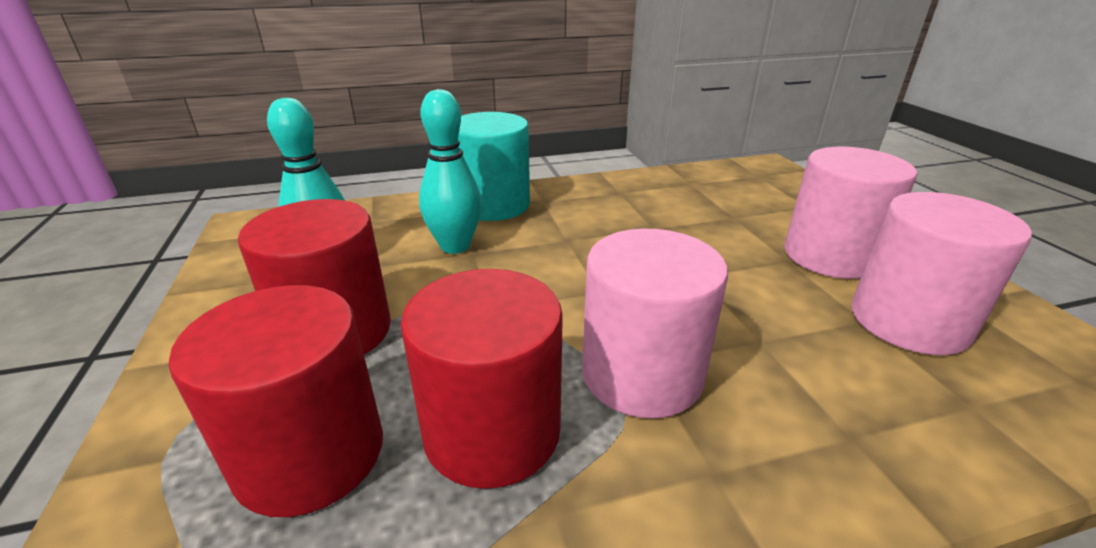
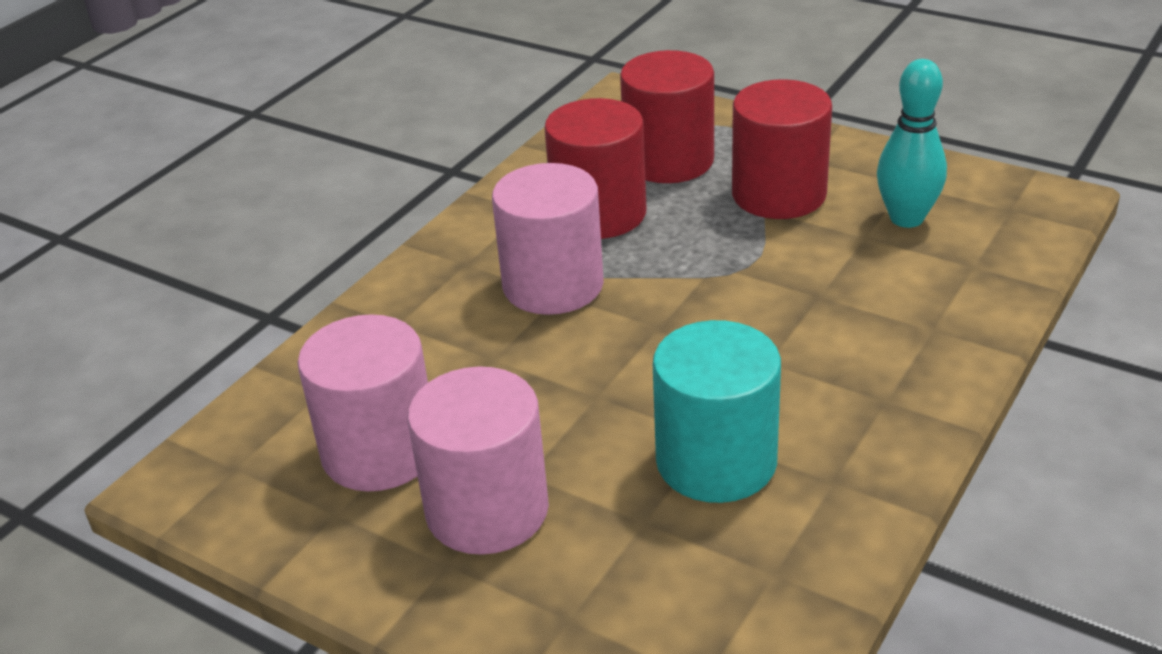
camera: 140 degrees right, 5 degrees up
turquoise bowling pin [419,89,482,254] -> none
turquoise cylinder [458,112,530,221] -> turquoise cylinder moved to [653,320,781,503]

